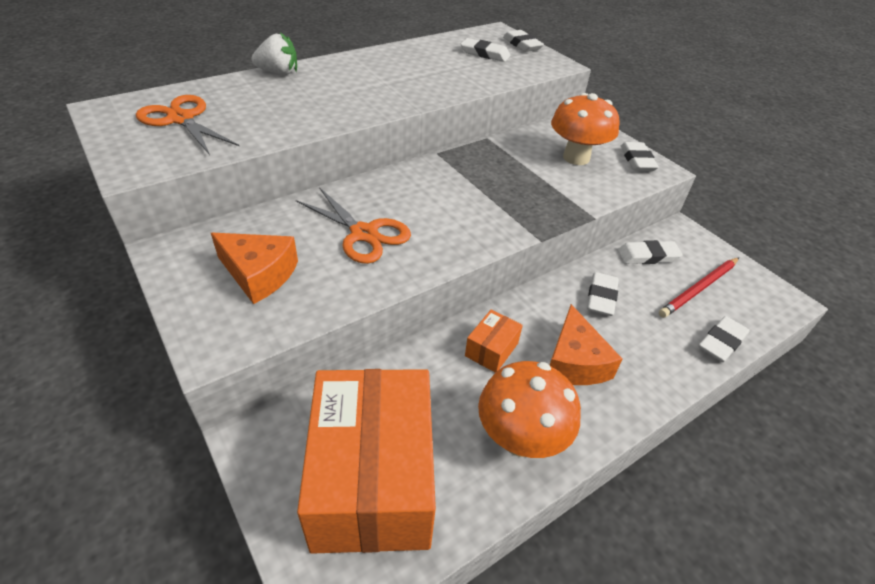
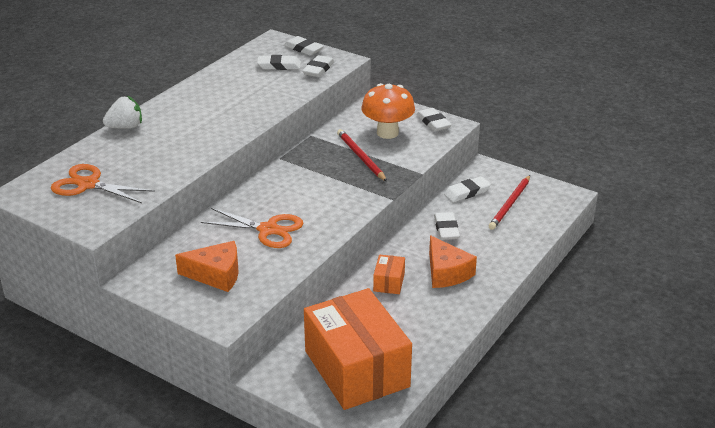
camera: 20 degrees left, 10 degrees down
orange mushroom [478,361,581,458] -> none
white eraser [699,316,750,362] -> white eraser moved to [302,55,335,77]
none -> red pencil [337,129,387,182]

